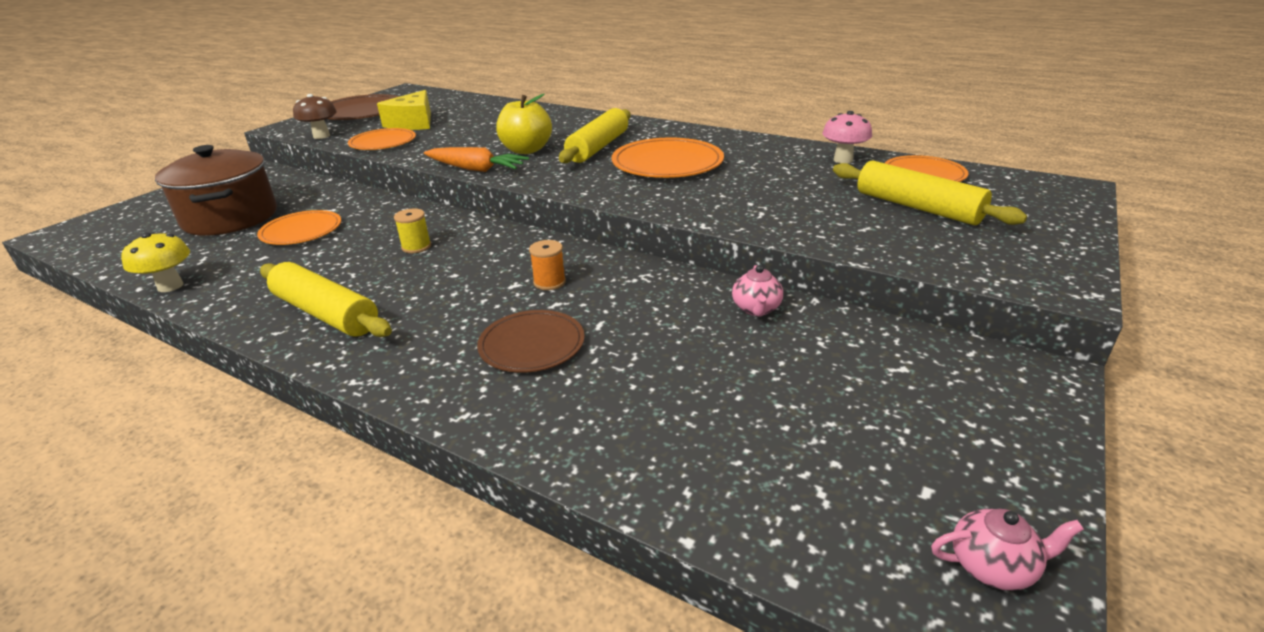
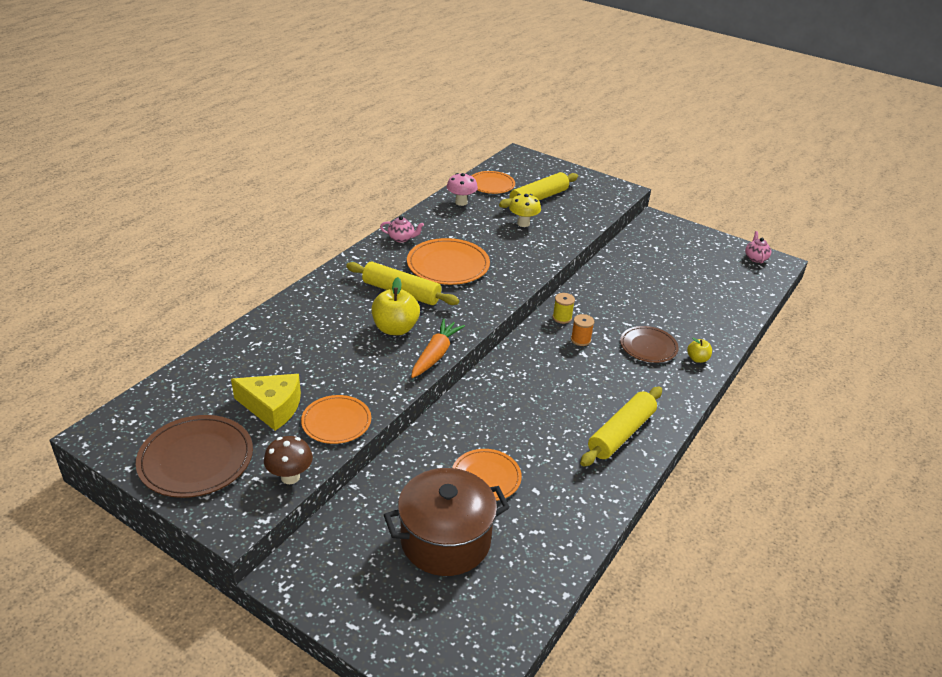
camera: 90 degrees left, 5 degrees up
yellow mushroom [121,232,190,292] -> yellow mushroom moved to [509,194,541,227]
yellow spool [394,208,431,253] -> yellow spool moved to [552,293,575,324]
pink teapot [732,265,783,316] -> pink teapot moved to [380,216,424,243]
none -> yellow apple [687,338,712,363]

